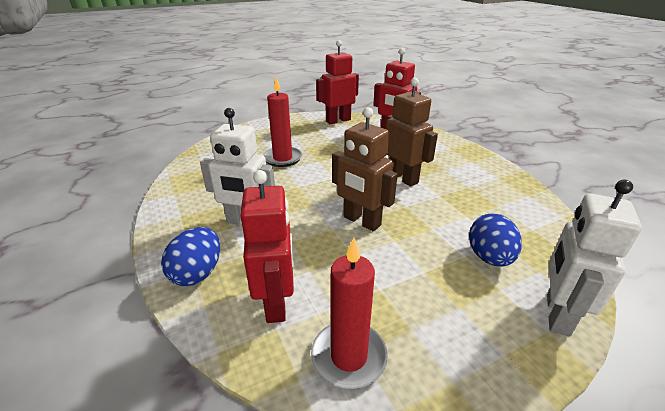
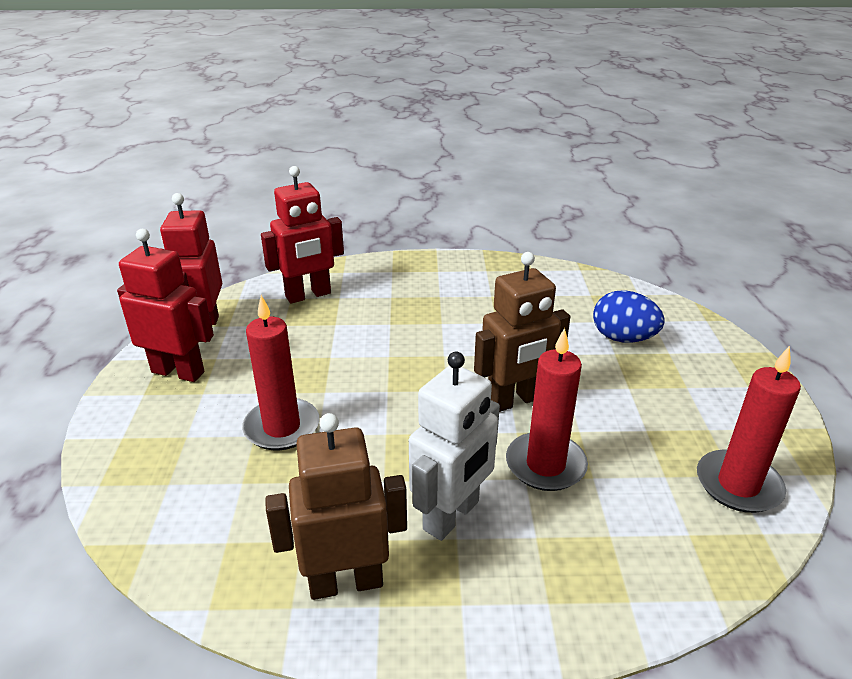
camera: 65 degrees left, 0 degrees up
blue egg [161,227,220,286] -> none
red robot [240,170,294,323] -> red robot moved to [117,229,214,382]
brown robot [386,78,438,187] -> brown robot moved to [265,413,407,600]
white robot [547,180,642,336] -> none
none -> red candle [506,328,588,491]

